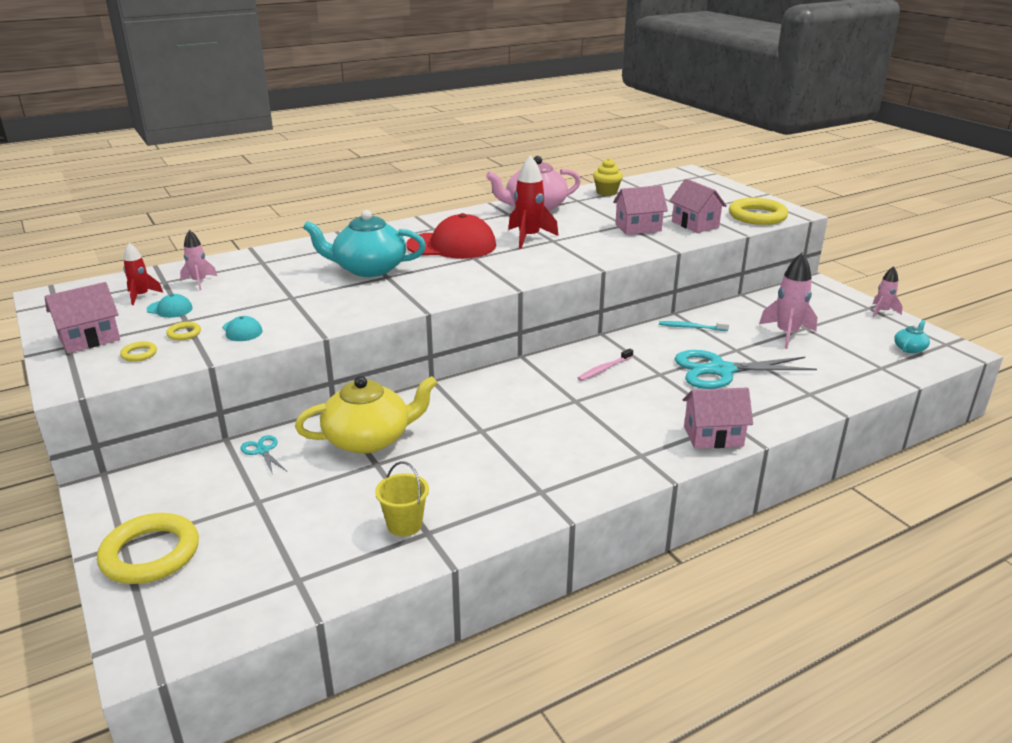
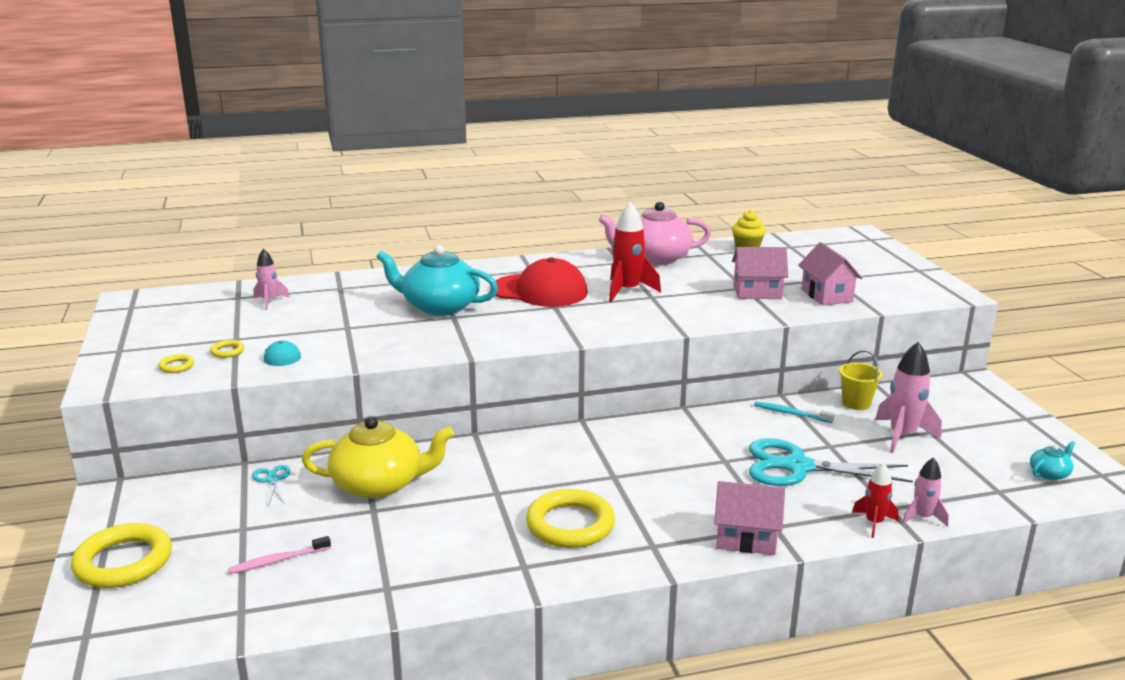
camera: 15 degrees right, 5 degrees down
pink house [45,282,120,353] -> none
red rocket [123,243,163,305] -> red rocket moved to [852,462,899,538]
turquoise cap [147,294,193,318] -> none
yellow bucket [375,461,429,536] -> yellow bucket moved to [839,350,883,410]
pink toothbrush [578,349,633,381] -> pink toothbrush moved to [228,536,331,574]
yellow ring [729,198,788,225] -> yellow ring moved to [526,489,615,548]
pink rocket [872,266,903,317] -> pink rocket moved to [902,457,949,527]

